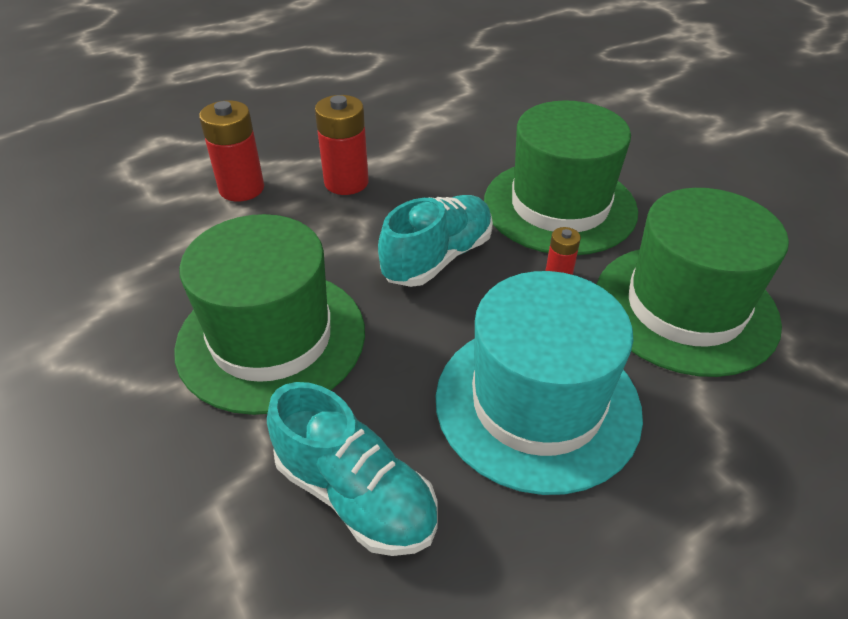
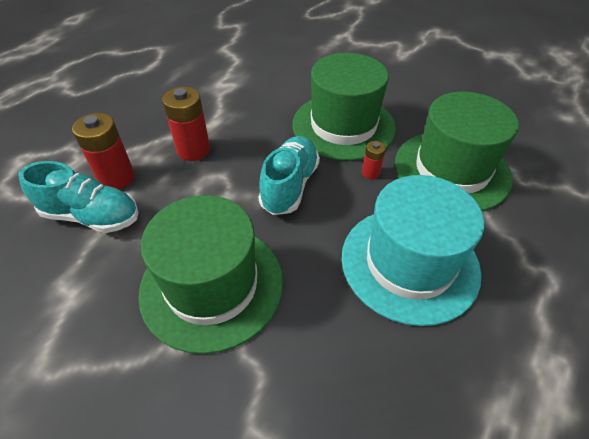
camera: 25 degrees left, 5 degrees up
turquoise shoe [267,382,438,556] -> turquoise shoe moved to [18,161,139,233]

